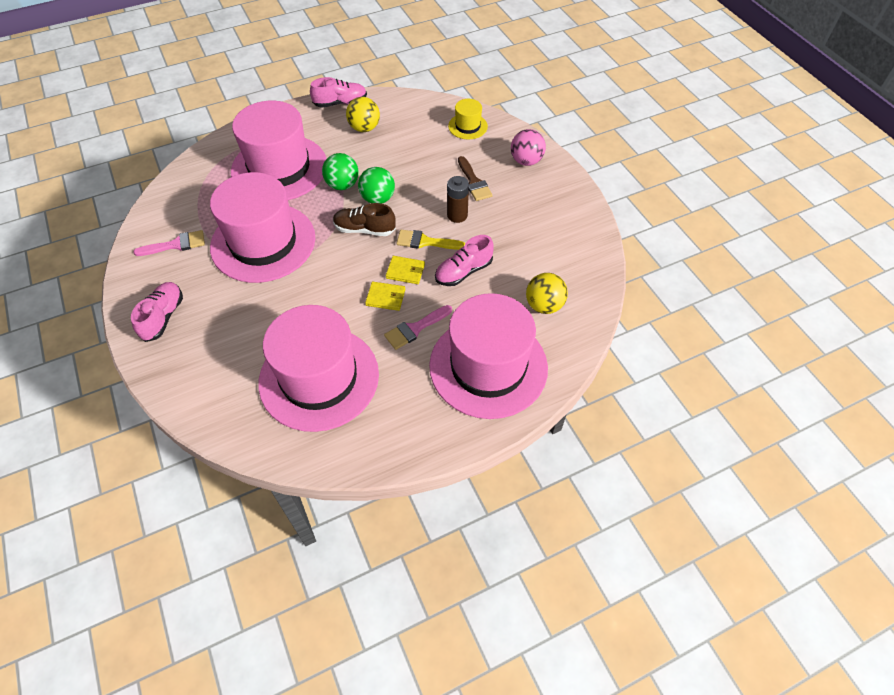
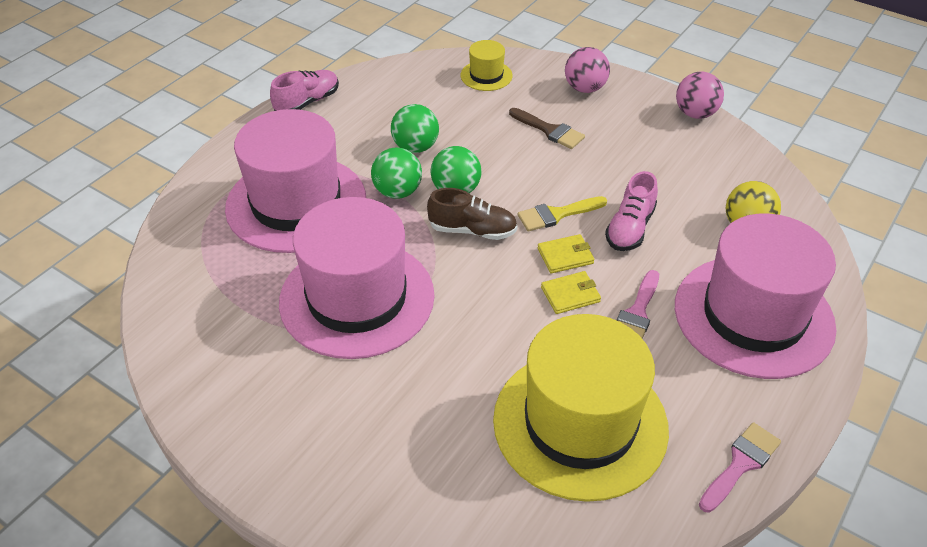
camera: 30 degrees left, 10 degrees down
pink shoe [131,282,183,342] -> none
pink brush [133,230,205,256] -> pink brush moved to [699,422,781,513]
pink hat [258,305,379,432] -> yellow hat [493,314,669,502]
brown shoe [333,203,396,236] -> brown shoe turned 150 degrees counterclockwise [427,188,517,240]
yellow ball [346,97,380,132] -> none
brown battery [447,176,469,223] -> none
none -> green ball [391,104,439,153]
none -> pink ball [676,72,724,119]

